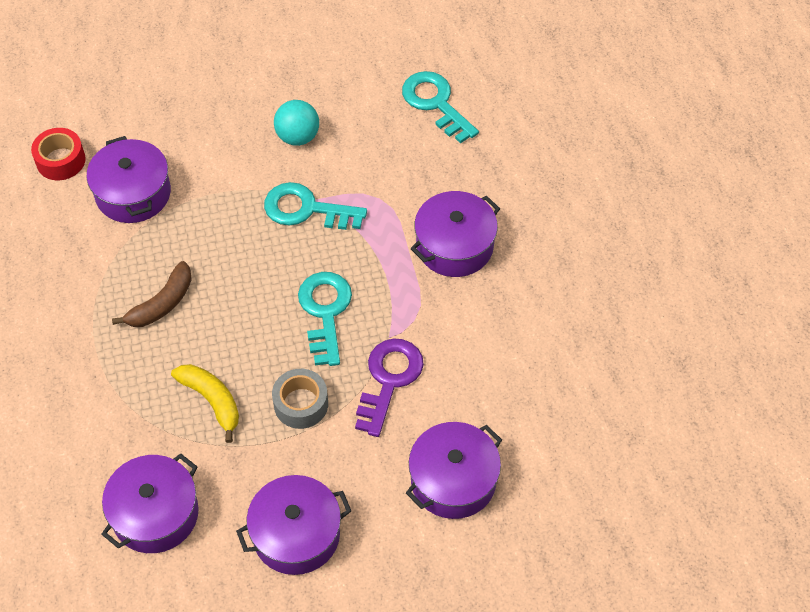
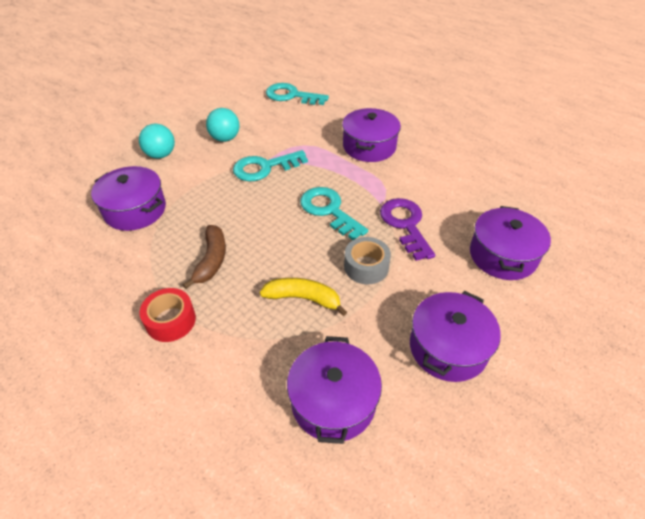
camera: 35 degrees left, 10 degrees down
red tape [31,128,86,180] -> red tape moved to [139,288,196,342]
none -> turquoise ball [139,124,175,159]

